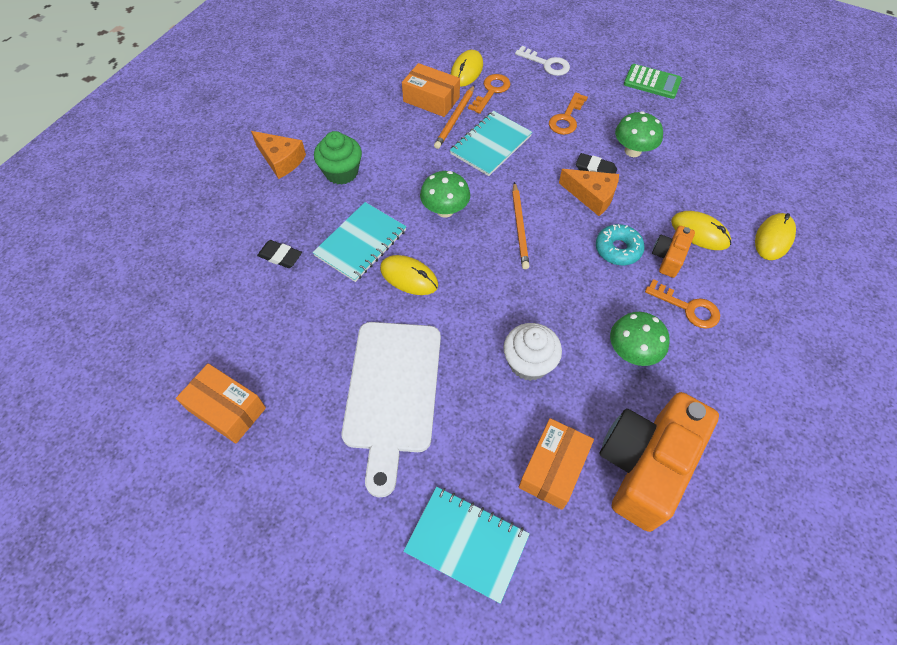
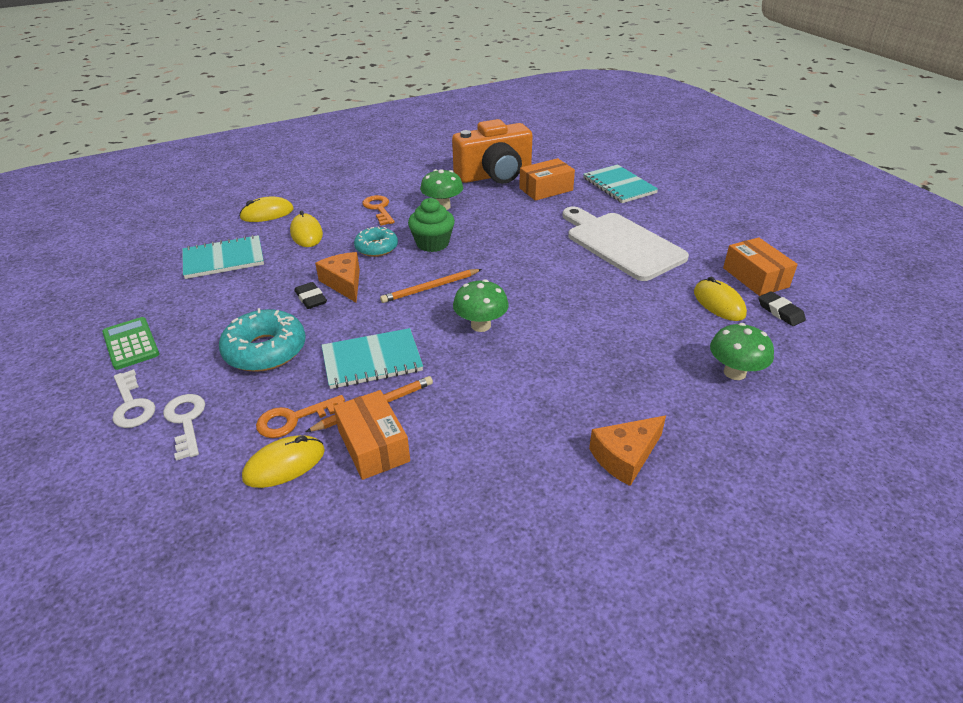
camera: 145 degrees left, 20 degrees down
orange cheese [251,131,306,179] -> orange cheese turned 105 degrees counterclockwise [589,416,666,486]
black eraser [257,240,302,268] -> black eraser moved to [758,291,806,326]
turquoise notebook [312,202,406,282] -> turquoise notebook moved to [182,235,264,279]
green cupcake [314,131,362,185] -> green cupcake moved to [408,198,455,252]
white cutting board [342,322,441,497] -> white cutting board turned 75 degrees counterclockwise [562,207,689,281]
yellow mouse [380,255,438,295] -> yellow mouse moved to [694,277,747,321]
white cupcake [503,323,562,381] -> none
orange pencil [512,182,530,269] -> orange pencil turned 150 degrees counterclockwise [380,269,482,303]
orange key [549,92,588,135] -> turquoise donut [219,308,306,372]
green mushroom [615,111,663,157] -> green mushroom moved to [710,323,774,380]
orange camera [652,226,695,278] -> none
none -> white key [112,369,155,428]

